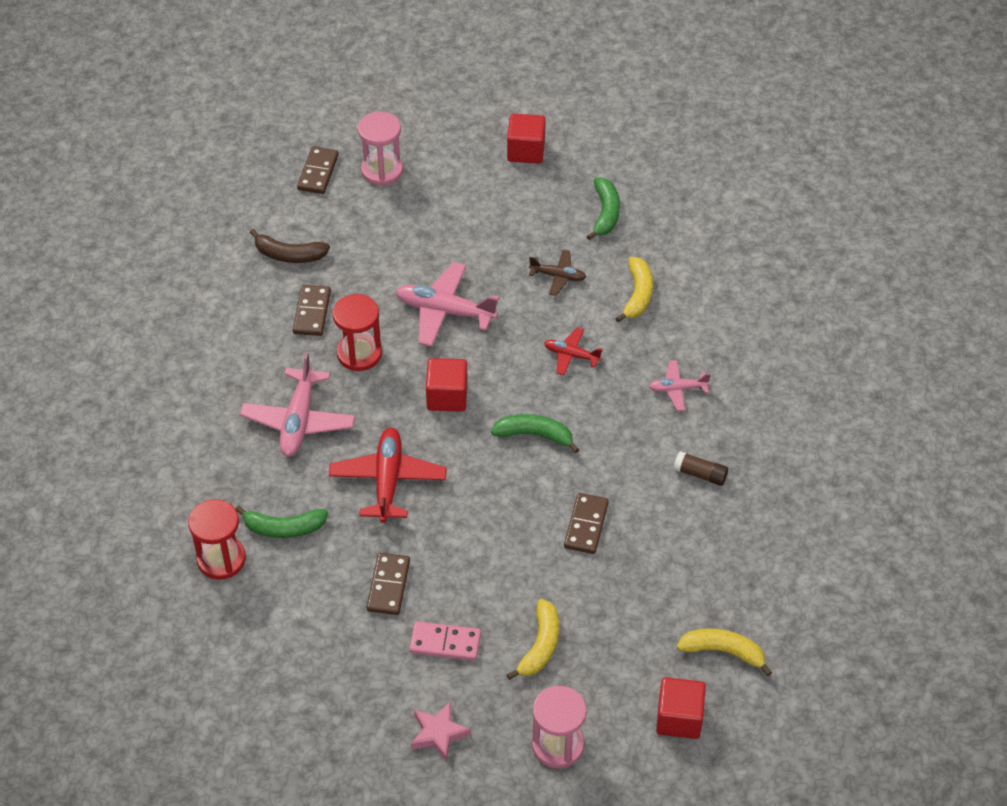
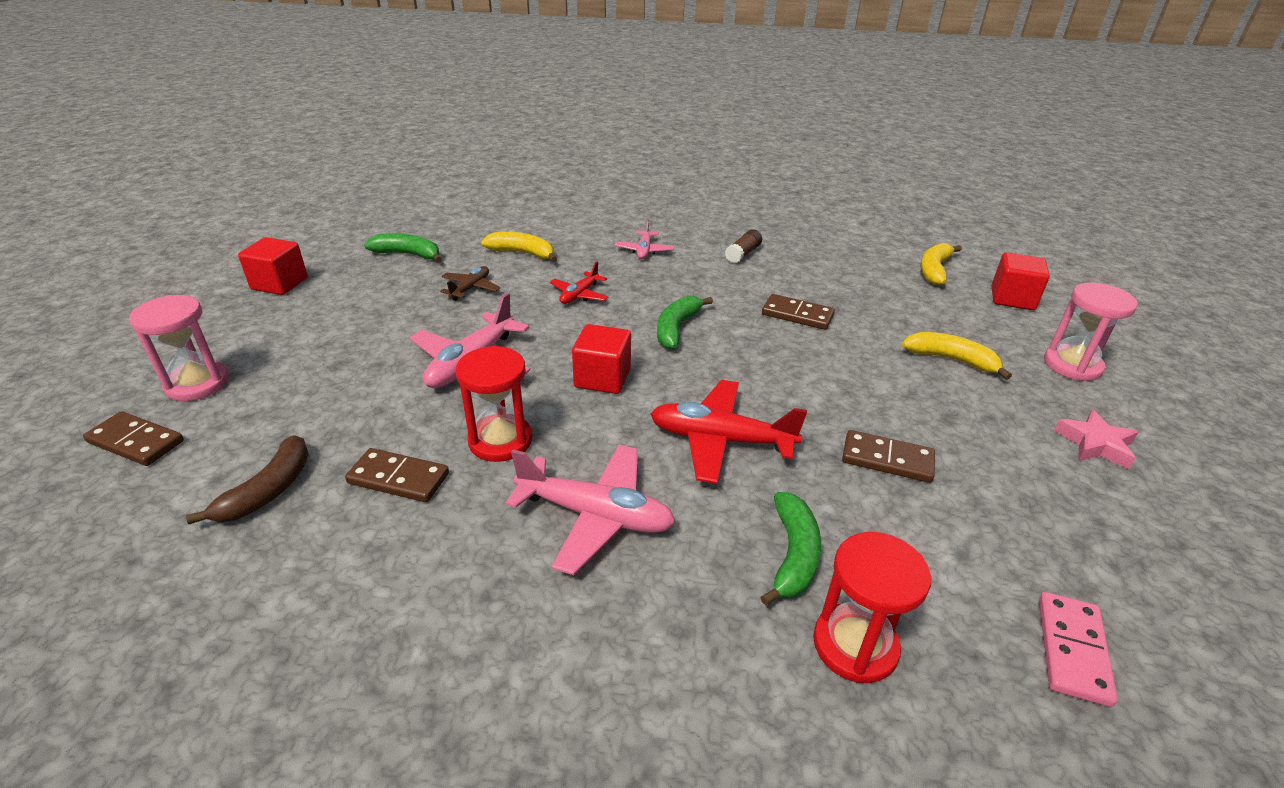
camera: 80 degrees left, 15 degrees down
pink domino [410,621,481,661] -> pink domino moved to [1039,592,1118,707]

